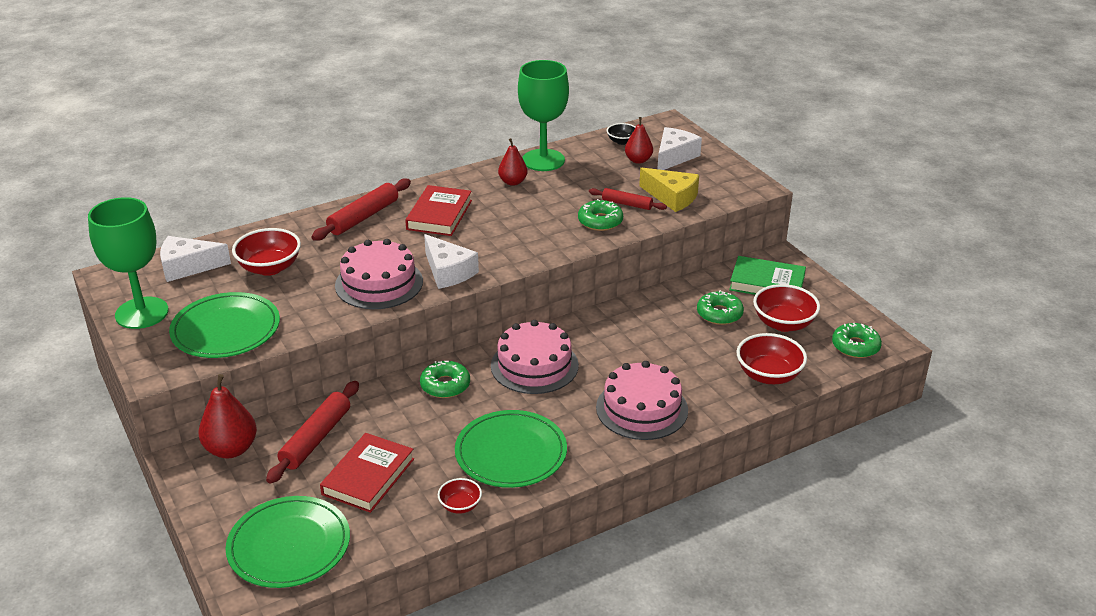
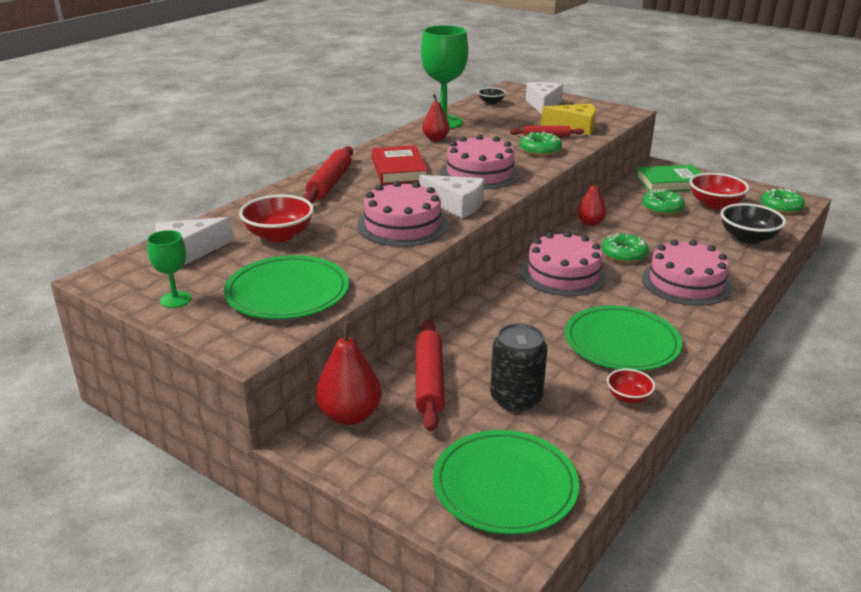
camera: 25 degrees left, 5 degrees down
green goblet [88,197,169,329] -> green goblet [147,230,191,308], size x0.50
red book [320,433,414,513] -> black can [490,323,548,412]
green donut [420,361,470,398] -> green donut moved to [602,234,649,263]
red pear [625,117,653,164] -> red pear moved to [577,178,606,226]
red bowl [736,333,807,384] -> black bowl [720,203,786,244]
none -> pink cake [440,134,520,189]

